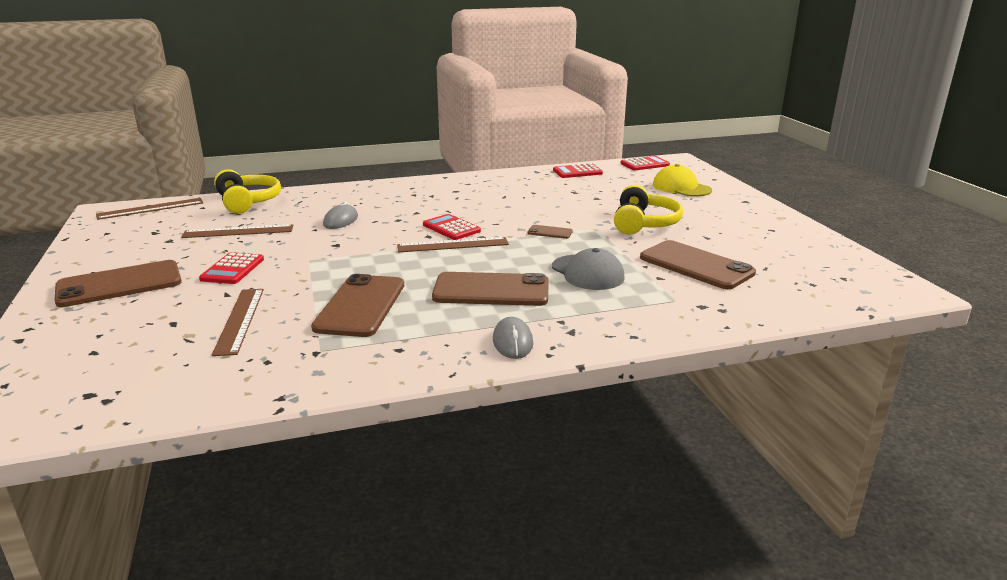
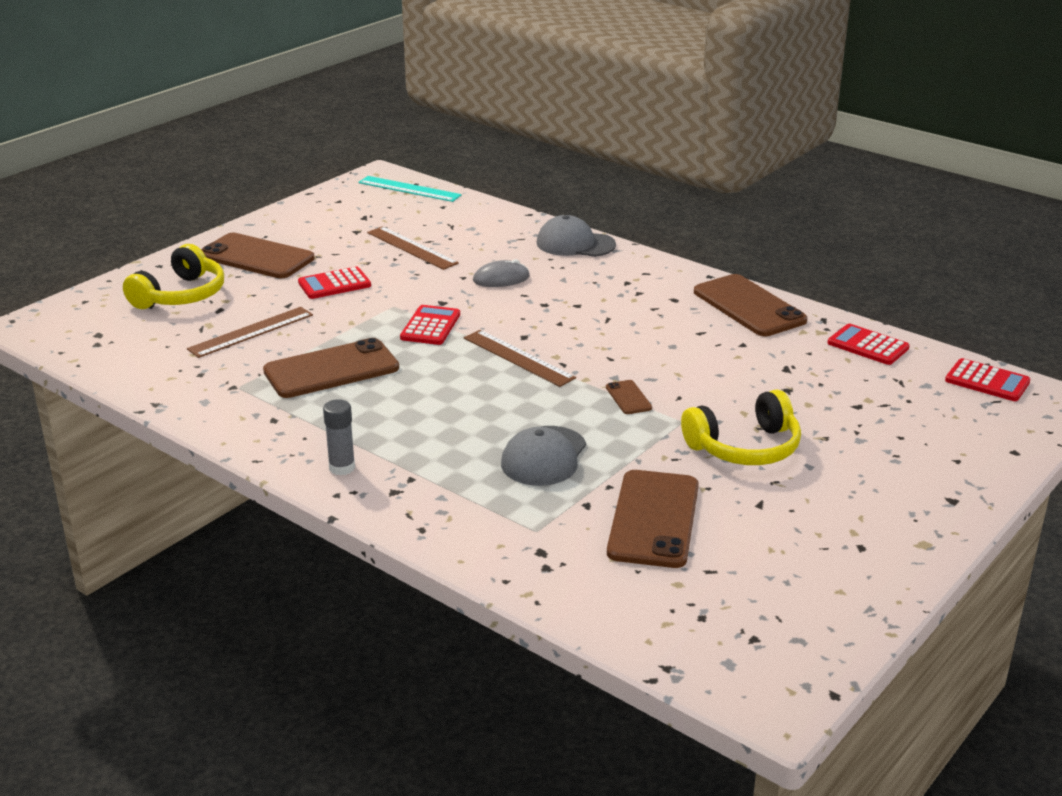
camera: 55 degrees right, 5 degrees up
brown ruler [96,198,203,220] -> turquoise ruler [358,176,462,202]
yellow headphones [214,169,281,214] -> yellow headphones moved to [123,244,224,309]
red calculator [423,214,481,240] -> red calculator moved to [400,305,460,345]
brown phone [432,272,549,306] -> brown phone moved to [694,274,807,336]
grey mouse [493,317,533,359] -> grey glue stick [323,399,355,475]
yellow cap [653,164,712,197] -> none
none -> grey cap [536,215,616,257]

